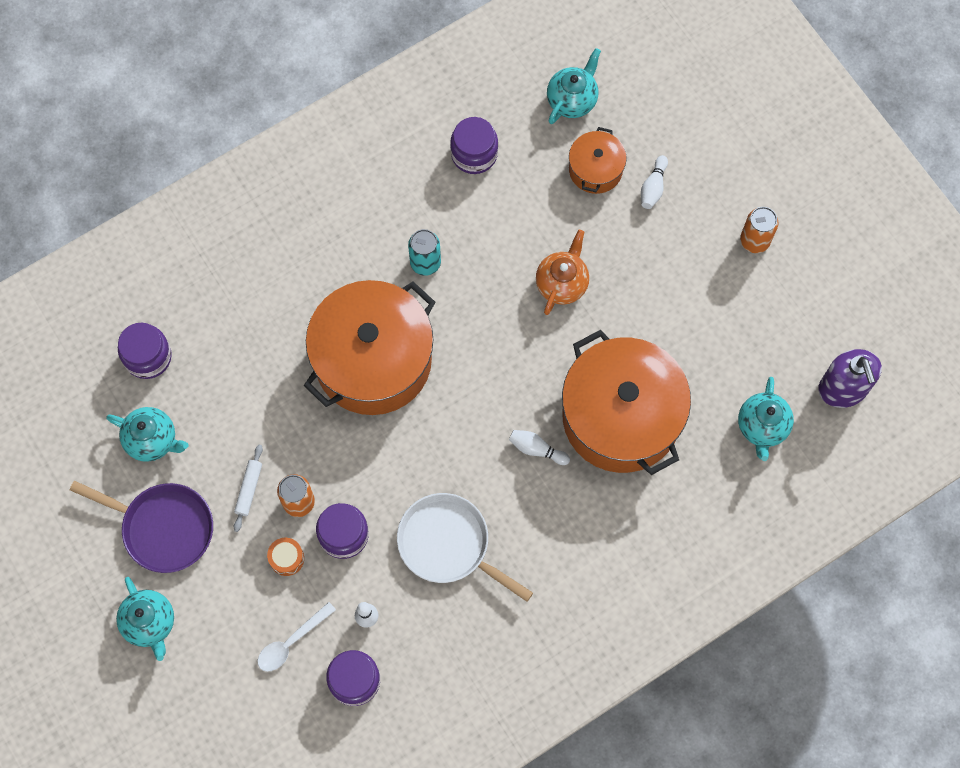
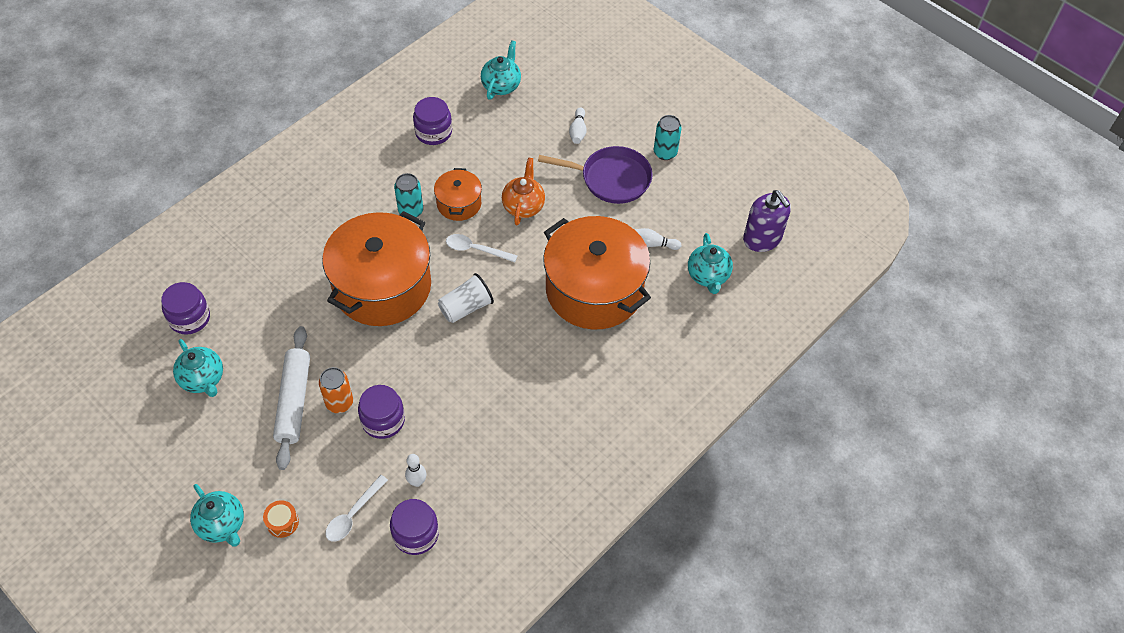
camera: 15 degrees left, 15 degrees down
purple pan [70,481,213,573] -> purple pan moved to [538,146,653,204]
turquoise teapot [106,407,188,462] -> turquoise teapot turned 45 degrees clockwise [173,339,223,397]
white rolling pin [234,445,263,532] -> white rolling pin [273,326,310,470], size x2.00
orange drum [267,538,304,576] -> orange drum moved to [263,500,299,538]
white pan [397,493,533,602] -> none
white bowling pin [509,430,570,465] -> white bowling pin moved to [634,228,681,250]
orange pot [569,127,627,194] -> orange pot moved to [434,168,482,221]
orange can [740,207,778,253] -> turquoise can [654,115,682,160]
none -> white cup [438,273,494,323]
none -> white spoon [446,234,517,262]

